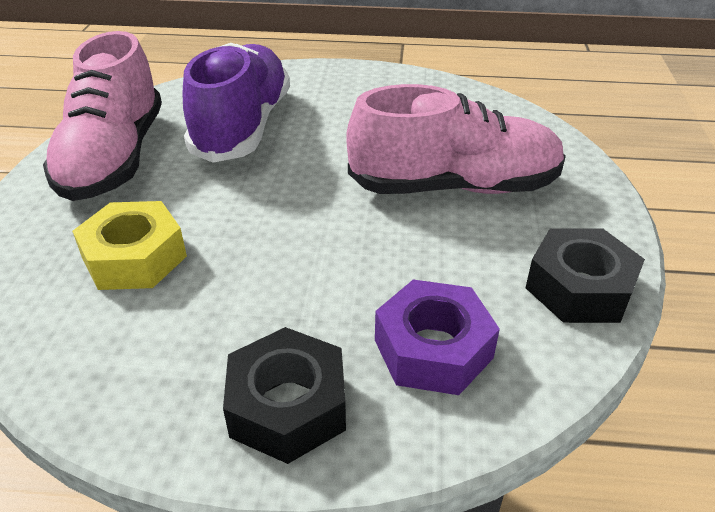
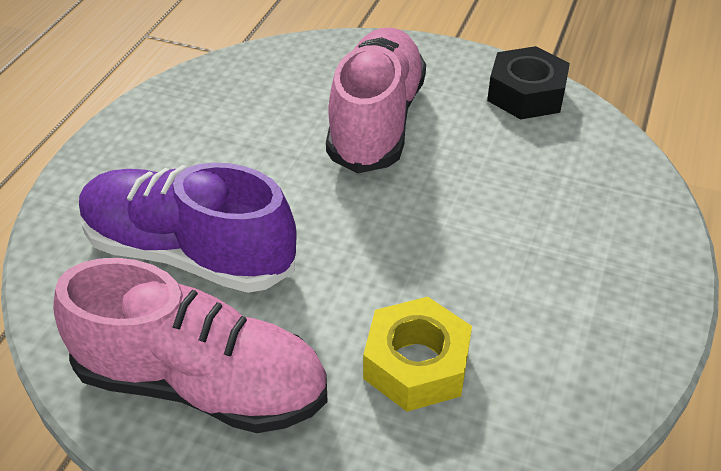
camera: 75 degrees left, 5 degrees up
black nut [223,327,346,464] -> none
purple nut [375,280,500,395] -> none

